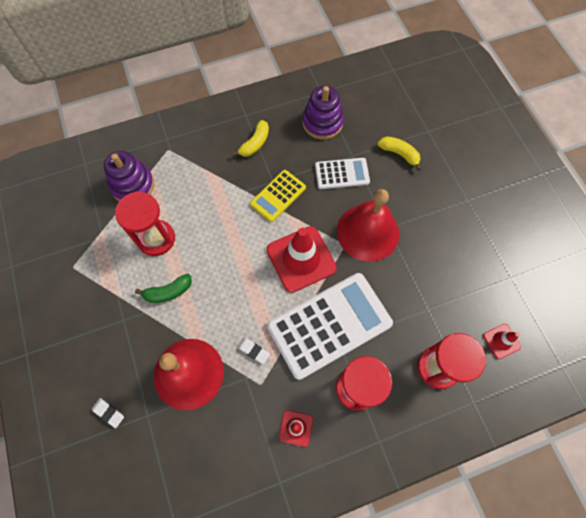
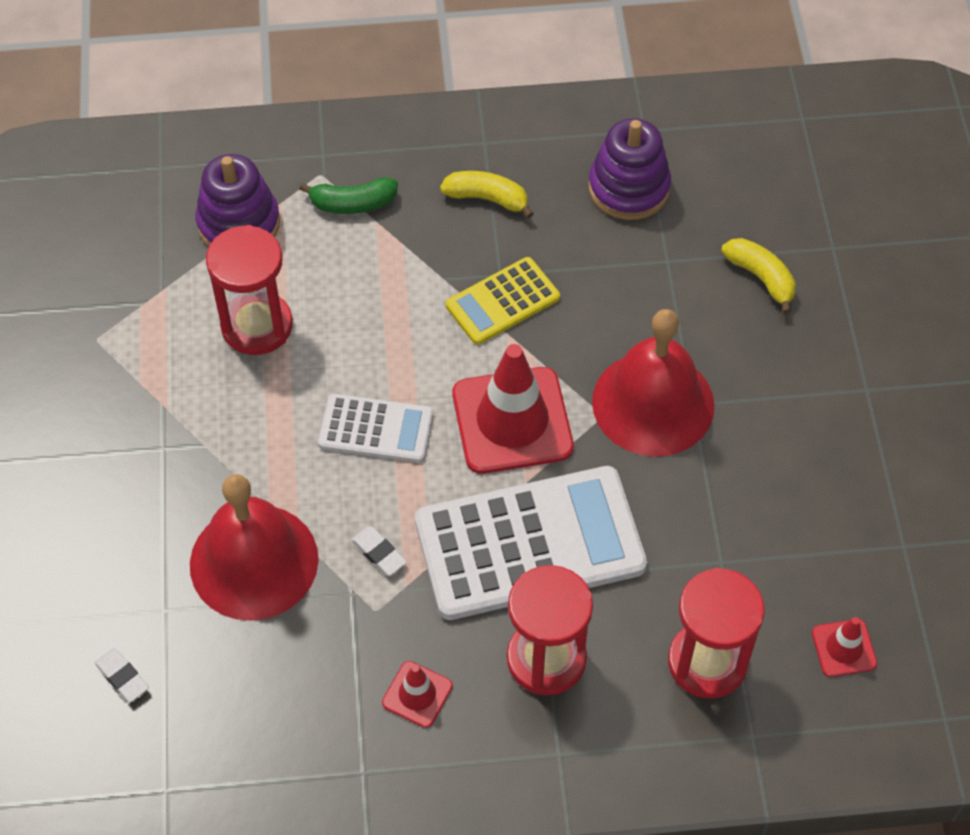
camera: 15 degrees right, 10 degrees down
white eraser [92,398,124,428] -> white eraser moved to [95,648,149,702]
green banana [135,274,192,303] -> green banana moved to [299,177,398,214]
yellow banana [233,120,269,157] -> yellow banana turned 120 degrees counterclockwise [440,171,534,219]
white calculator [315,158,370,189] -> white calculator moved to [318,394,433,463]

